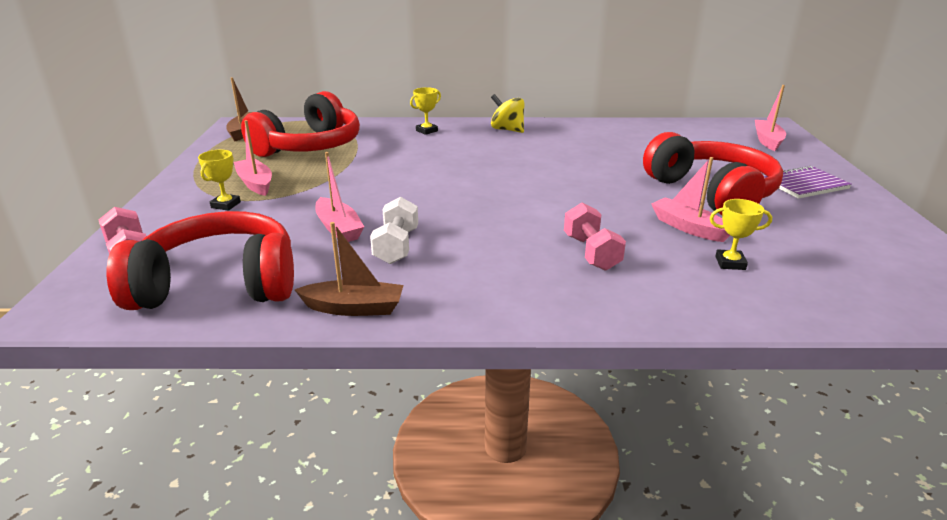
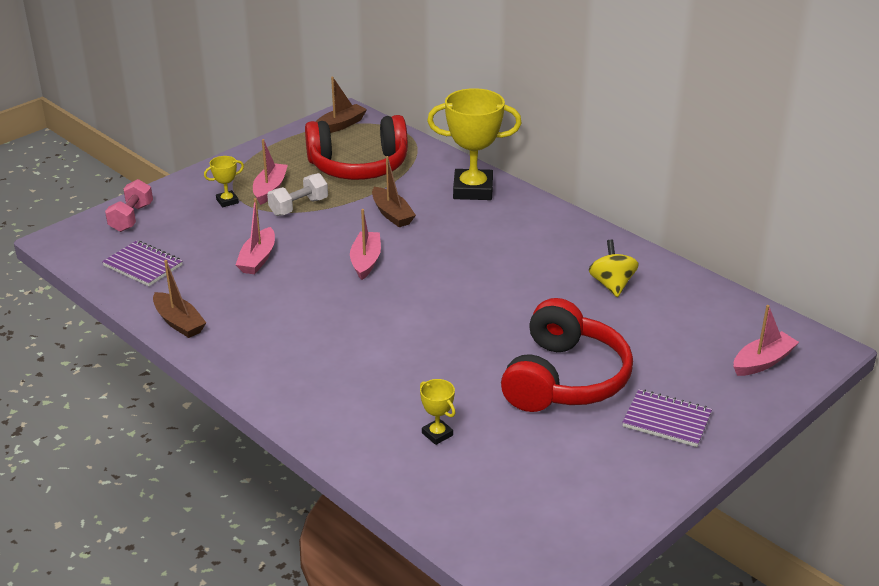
camera: 45 degrees right, 5 degrees up
red headphones [107,211,294,310] -> purple notebook [102,240,183,286]
white dumbbell [370,197,418,264] -> white dumbbell moved to [267,173,328,216]
yellow trophy [410,87,441,135] -> yellow trophy [427,88,522,200], size x2.22
yellow spinning top [491,94,524,133] -> yellow spinning top moved to [589,240,639,297]
pink dumbbell [564,203,626,271] -> none
pink boat [651,157,730,242] -> pink boat moved to [350,209,381,280]
none -> brown boat [372,156,416,227]

